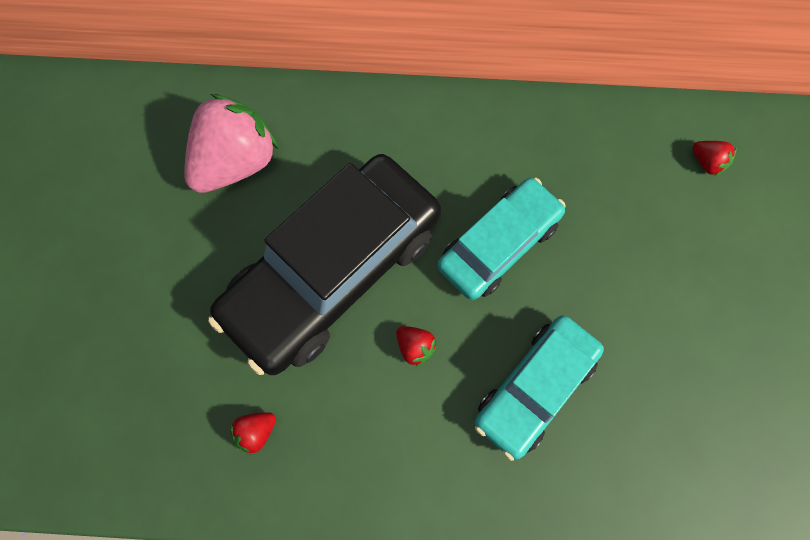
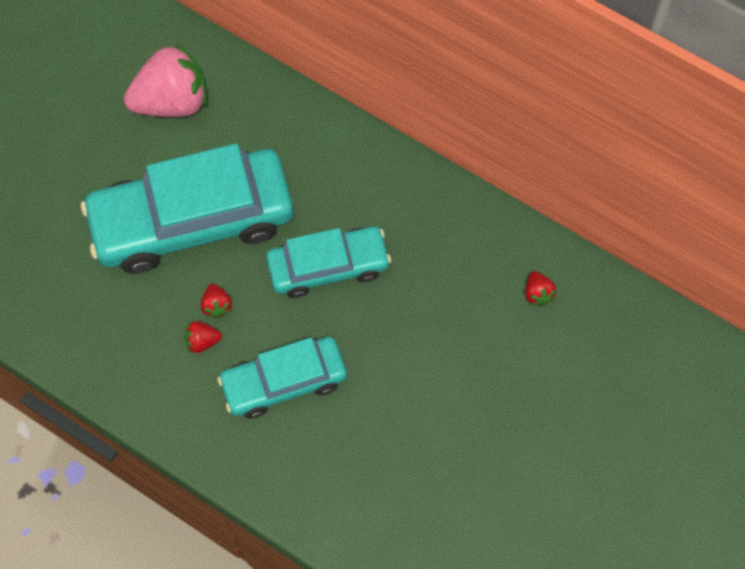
camera: 30 degrees right, 5 degrees down
black car [208,154,441,375] -> turquoise car [81,144,293,273]
red strawberry [230,412,276,455] -> red strawberry moved to [184,321,222,353]

